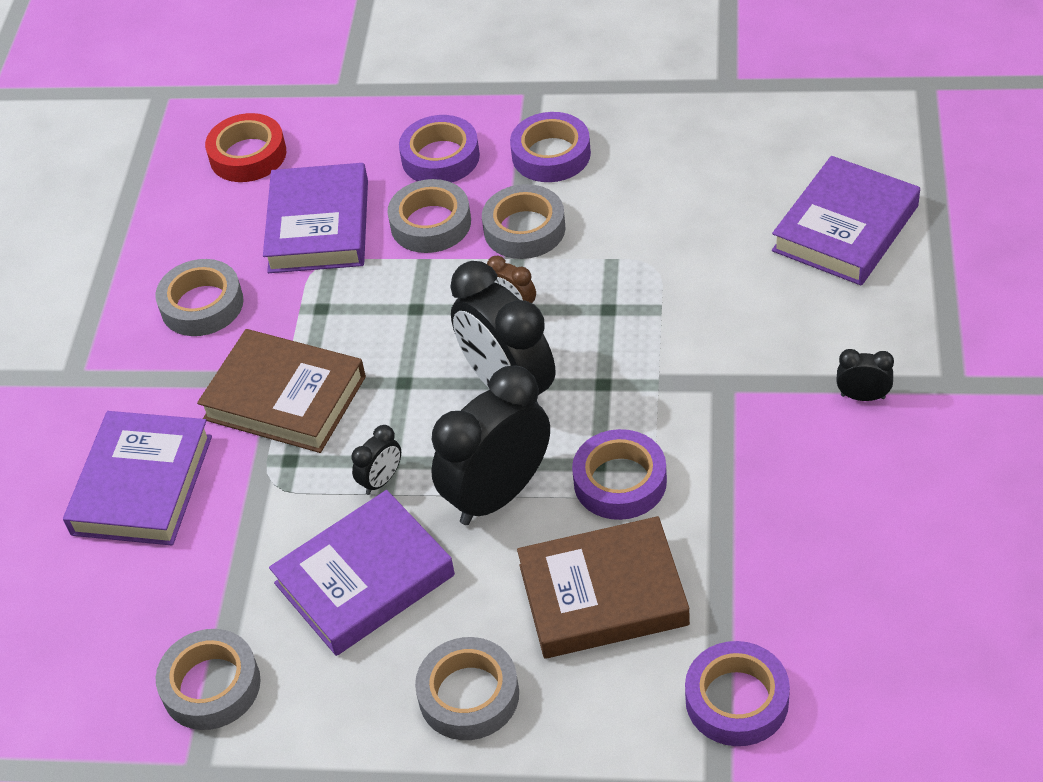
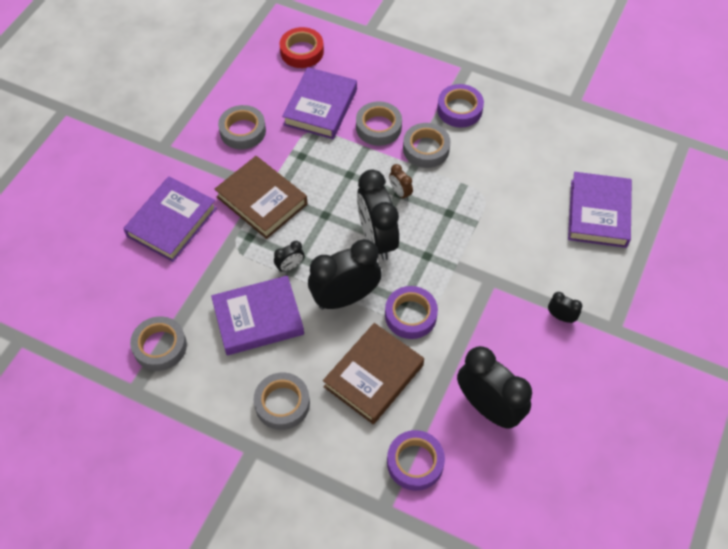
camera: 15 degrees right, 10 degrees up
purple tape [399,115,480,183] -> none
brown book [517,516,690,659] -> brown book turned 60 degrees counterclockwise [323,323,424,424]
purple book [772,156,920,285] -> purple book turned 45 degrees counterclockwise [568,172,632,248]
none -> black clock [457,346,532,428]

